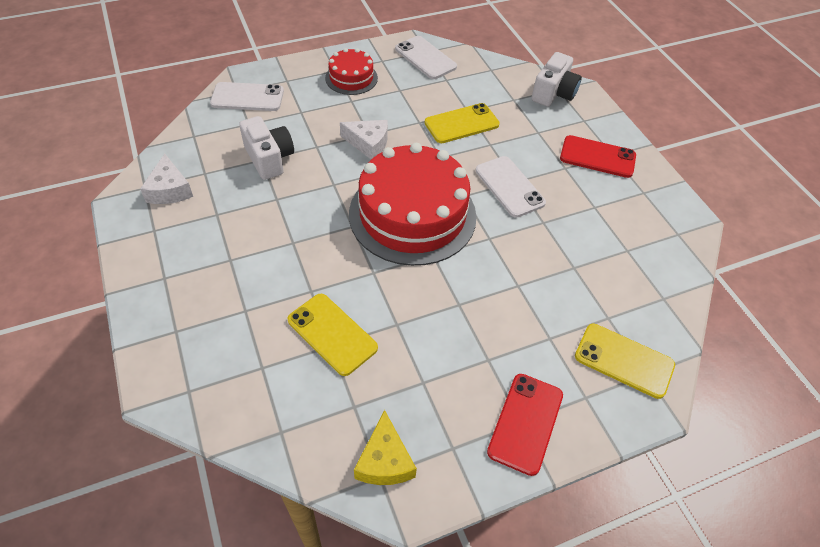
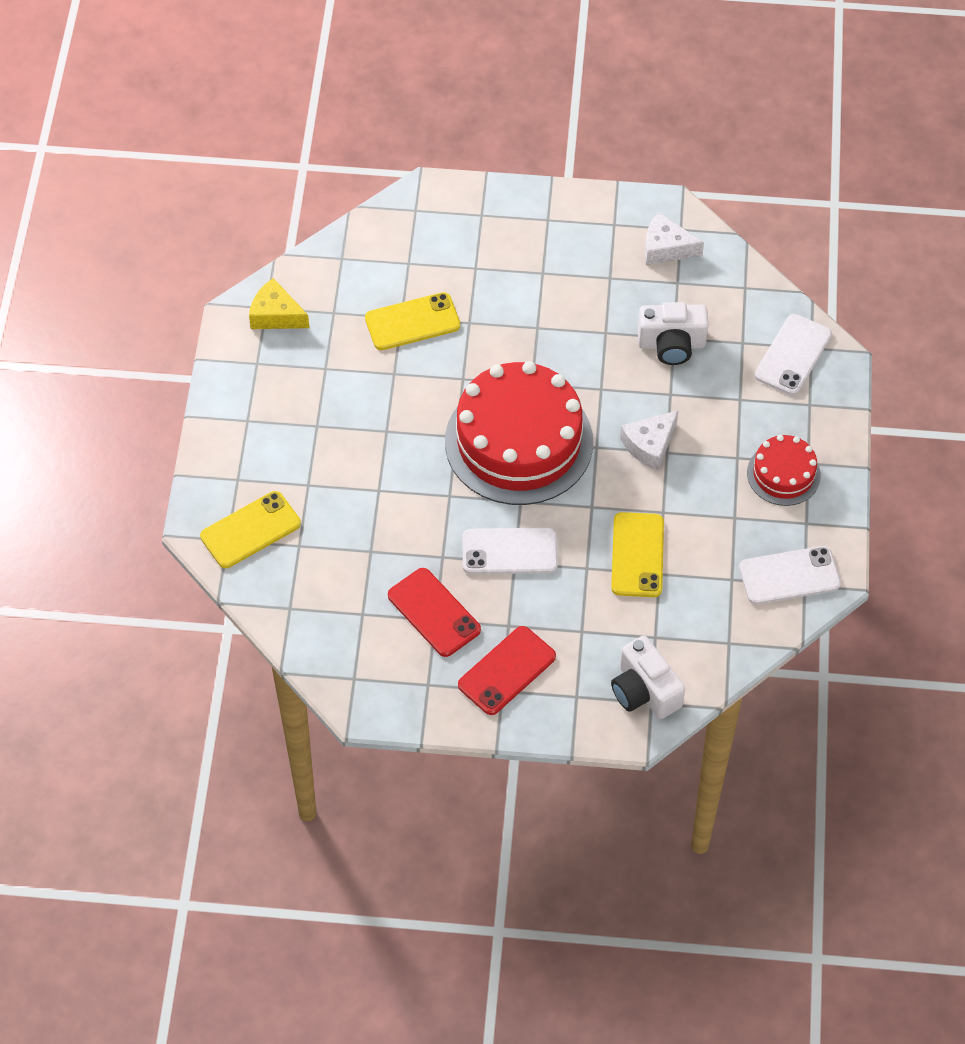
camera: 120 degrees right, 5 degrees up
red phone [487,374,563,476] -> red phone moved to [388,568,481,657]

